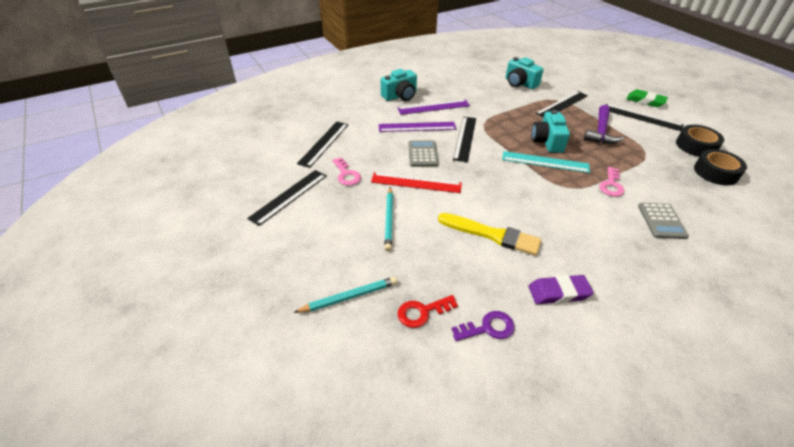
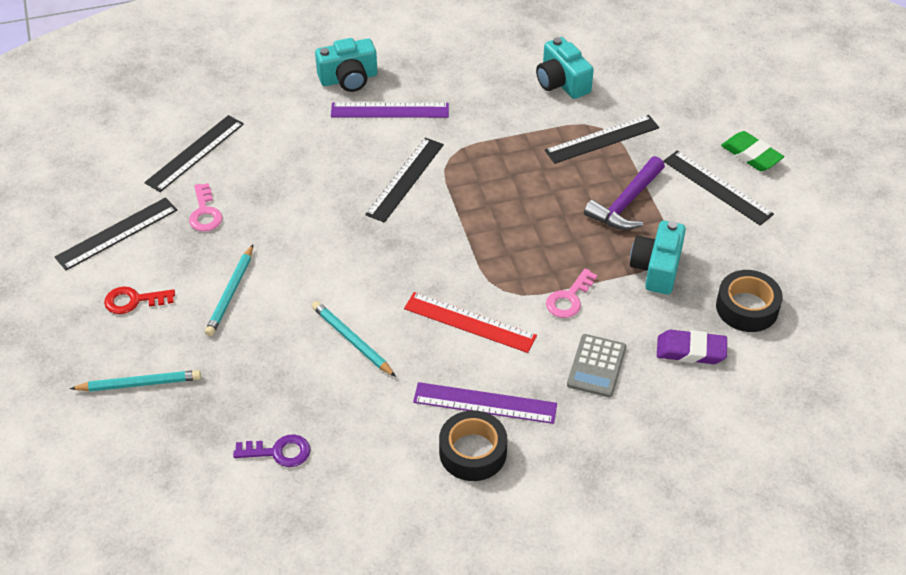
camera: 15 degrees right, 5 degrees up
red ruler [371,172,462,193] -> red ruler moved to [404,292,537,353]
purple ruler [379,122,456,132] -> purple ruler moved to [413,382,557,424]
red key [398,295,458,328] -> red key moved to [104,286,175,314]
grey calculator [408,140,438,167] -> none
yellow brush [438,213,541,256] -> turquoise pencil [312,301,396,377]
turquoise ruler [502,151,590,173] -> none
purple eraser [529,275,593,304] -> purple eraser moved to [657,330,727,364]
turquoise camera [531,110,570,153] -> turquoise camera moved to [630,221,686,295]
black tape [676,125,724,157] -> black tape moved to [439,410,507,481]

